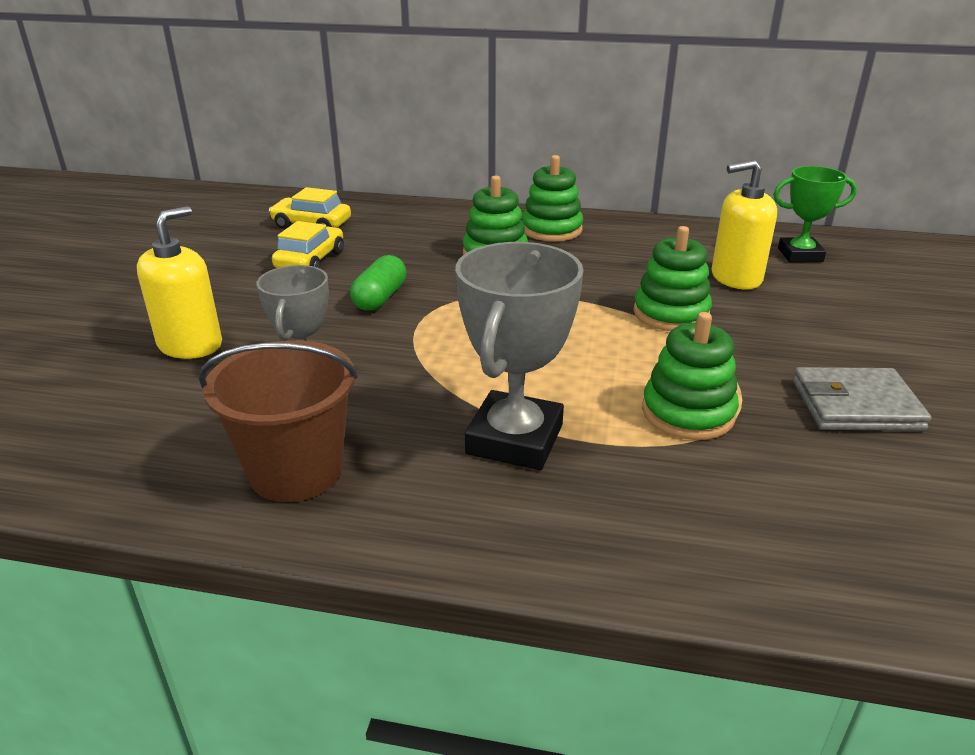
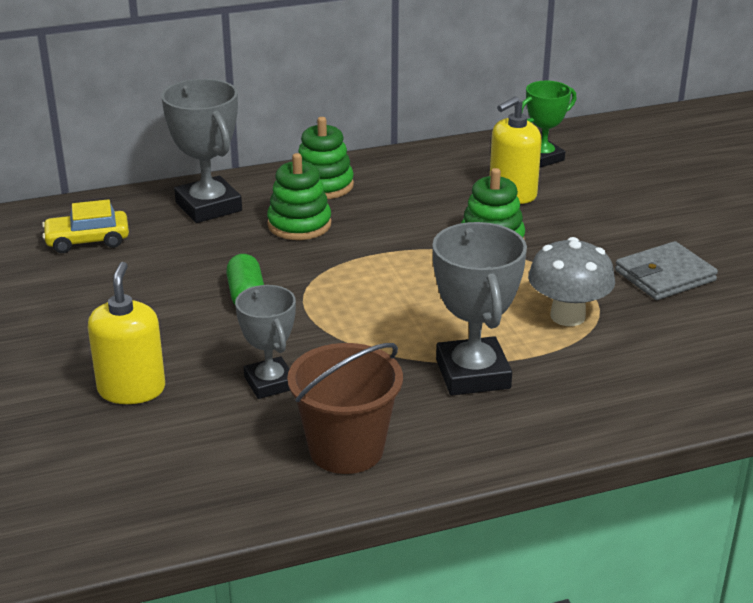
camera: 30 degrees left, 0 degrees up
yellow car [272,221,344,268] -> none
green stacking toy [642,312,739,440] -> grey mushroom [528,237,615,326]
none -> grey trophy [161,79,242,223]

